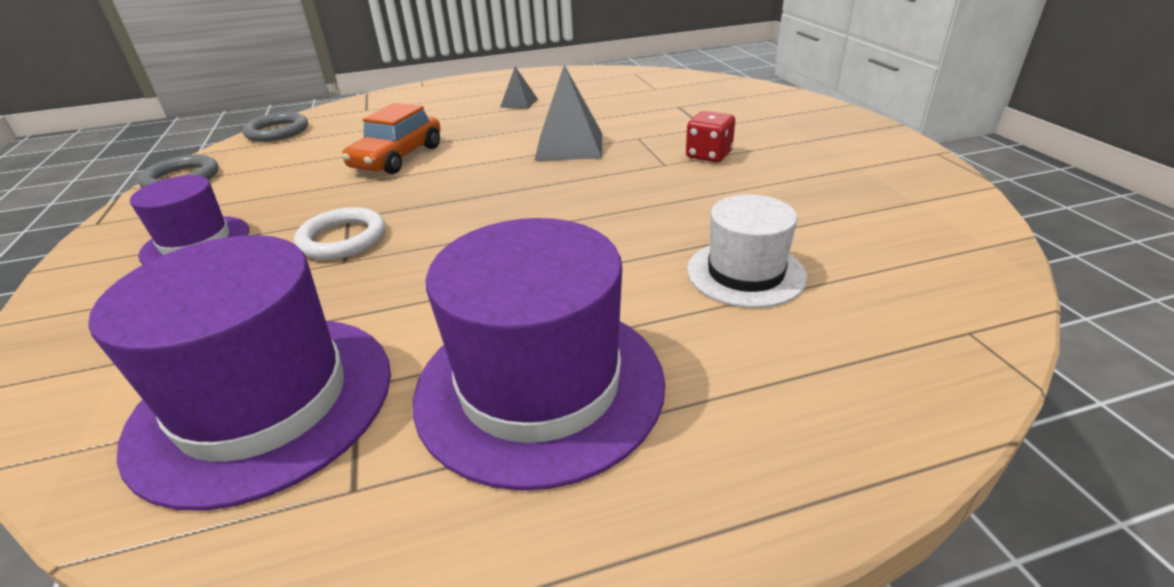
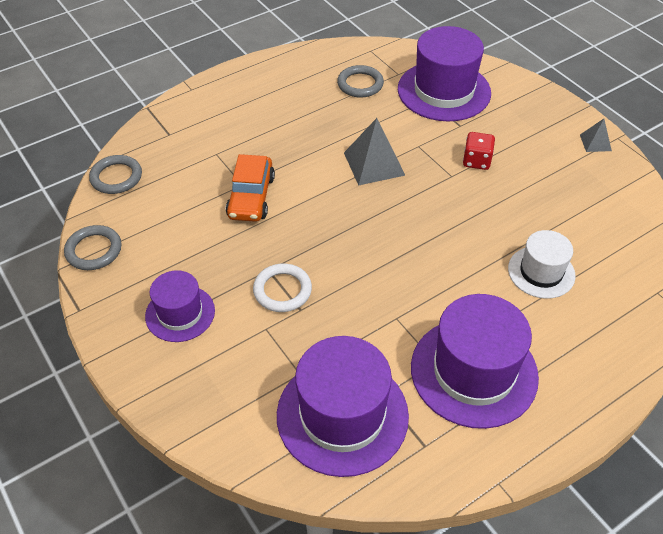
camera: 20 degrees left, 15 degrees up
grey pyramid [500,67,538,109] -> grey pyramid moved to [580,119,612,152]
none -> grey ring [337,65,384,98]
none -> purple hat [398,26,491,121]

